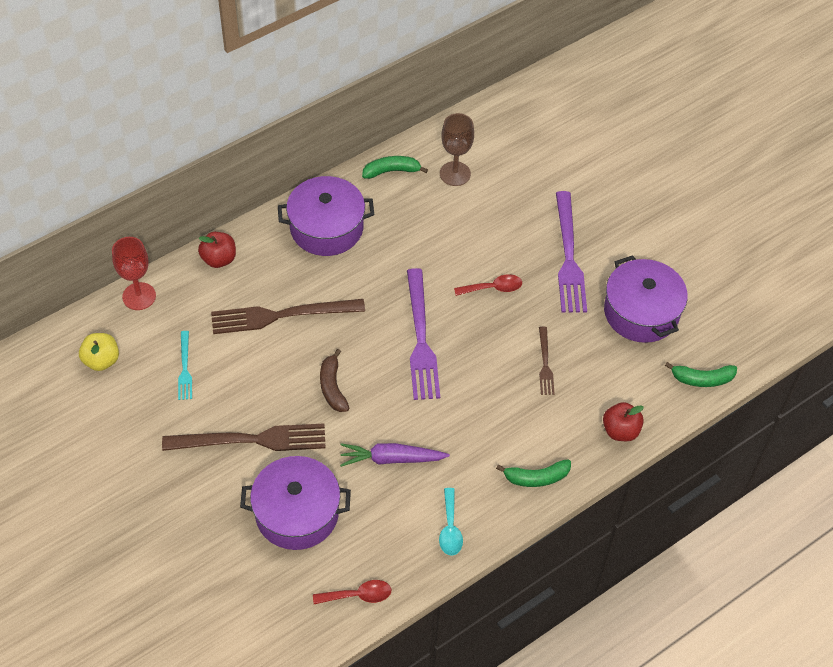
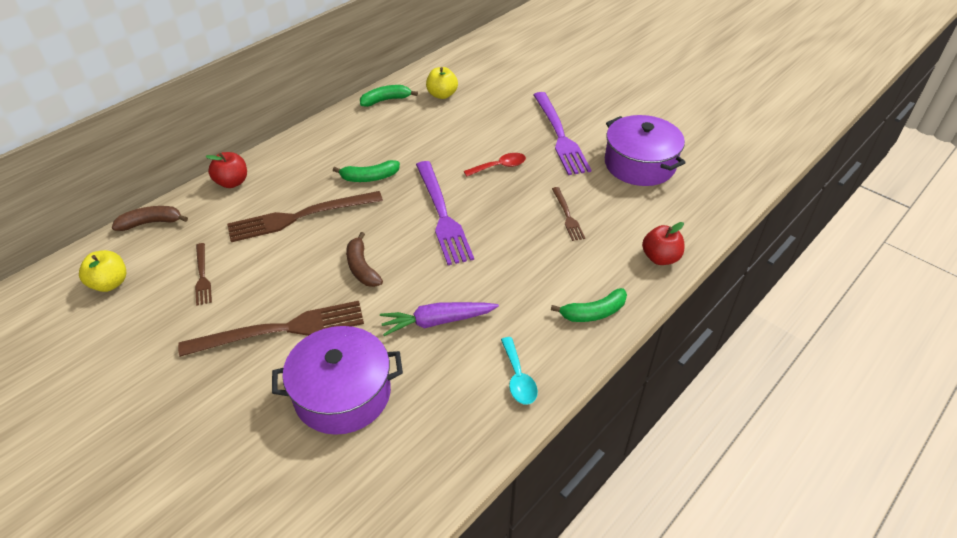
camera: 10 degrees left, 10 degrees down
red goblet [112,237,156,310] -> brown banana [112,206,188,231]
turquoise fork [178,331,192,400] -> brown fork [195,243,212,306]
purple pot [278,176,374,256] -> none
red spoon [313,580,392,604] -> none
brown goblet [440,113,474,186] -> yellow apple [426,67,458,99]
green banana [665,362,737,387] -> green banana moved to [333,160,400,182]

